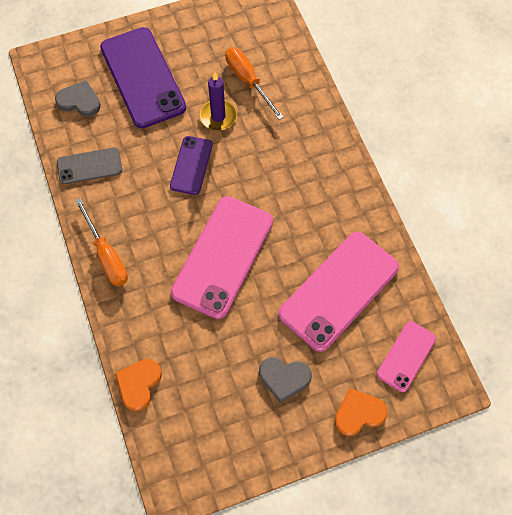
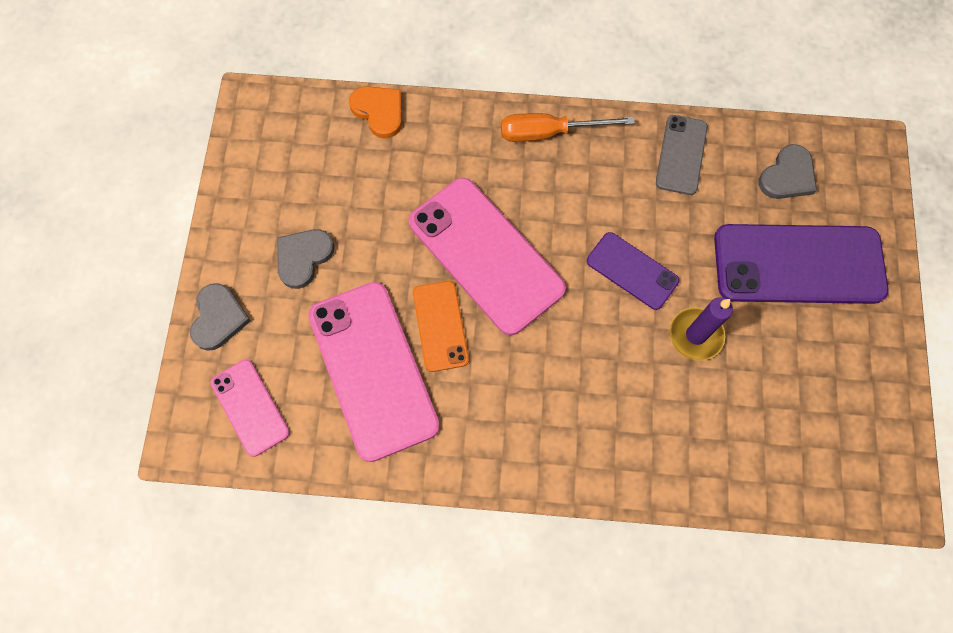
camera: 115 degrees right, 5 degrees up
orange screwdriver [225,47,284,120] -> none
orange heart [335,388,388,436] -> grey heart [190,283,251,351]
none -> orange phone [413,281,469,372]

